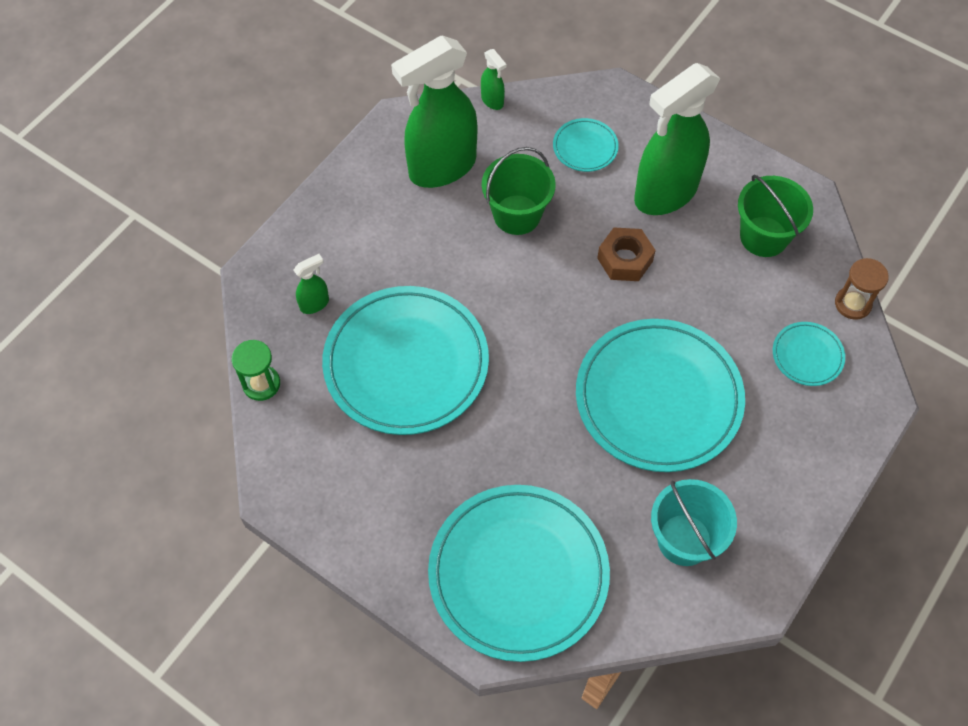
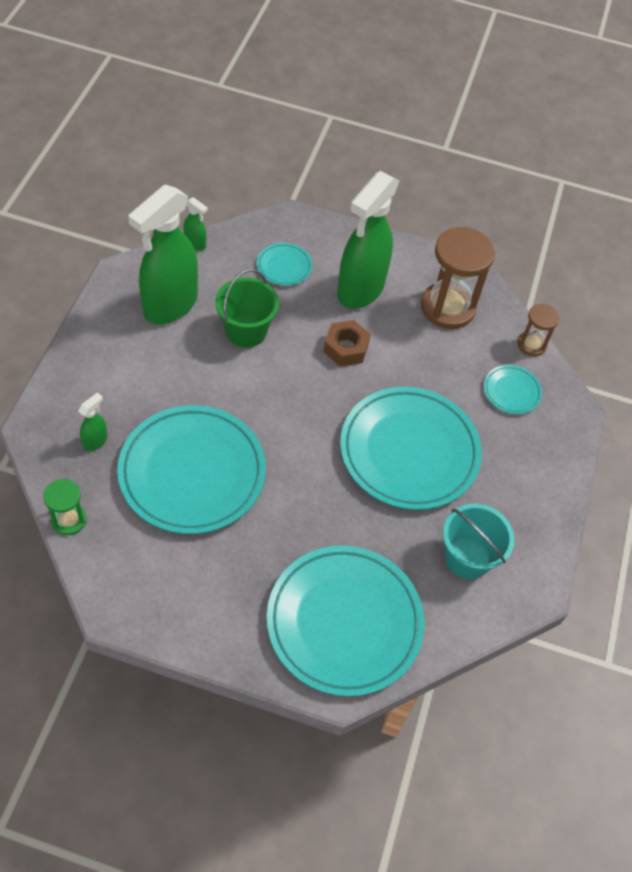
camera: 25 degrees left, 5 degrees down
green bucket [738,175,813,257] -> brown hourglass [421,227,495,329]

